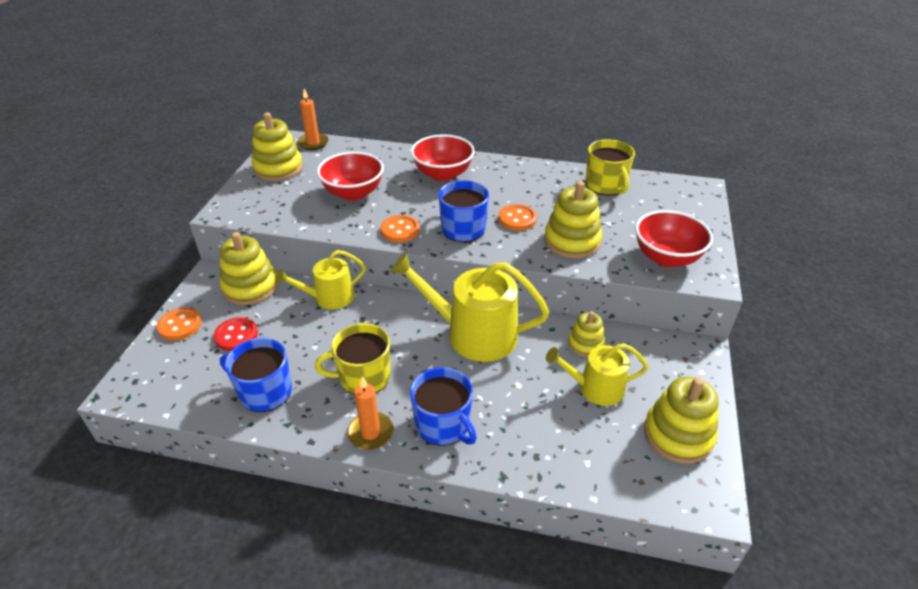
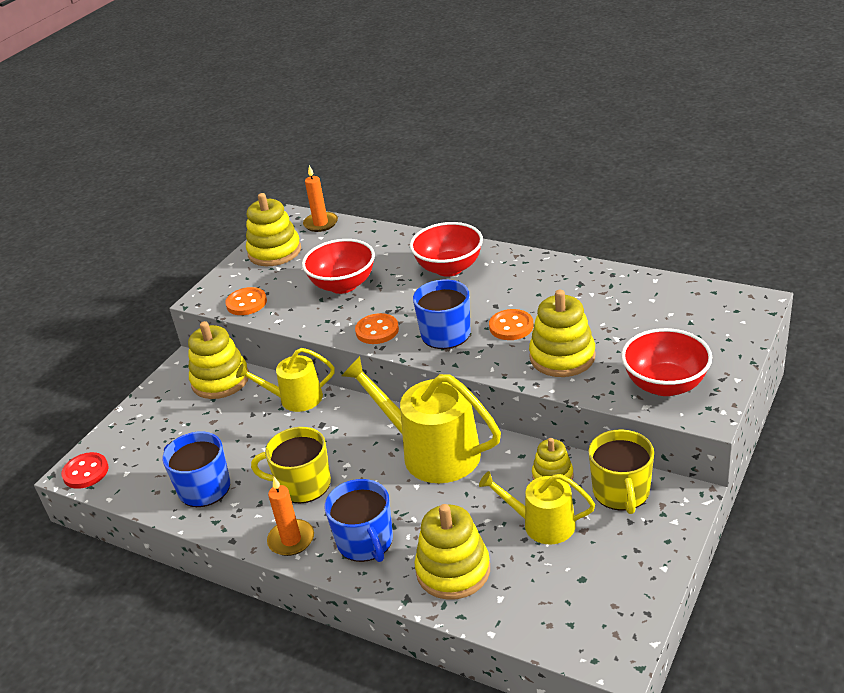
camera: 20 degrees right, 5 degrees down
orange button [157,308,202,341] -> orange button moved to [225,287,267,315]
red button [214,317,258,351] -> red button moved to [61,452,109,489]
yellow mug [586,139,635,196] -> yellow mug moved to [588,429,654,514]
yellow stacking toy [644,376,719,464] -> yellow stacking toy moved to [414,504,490,600]

